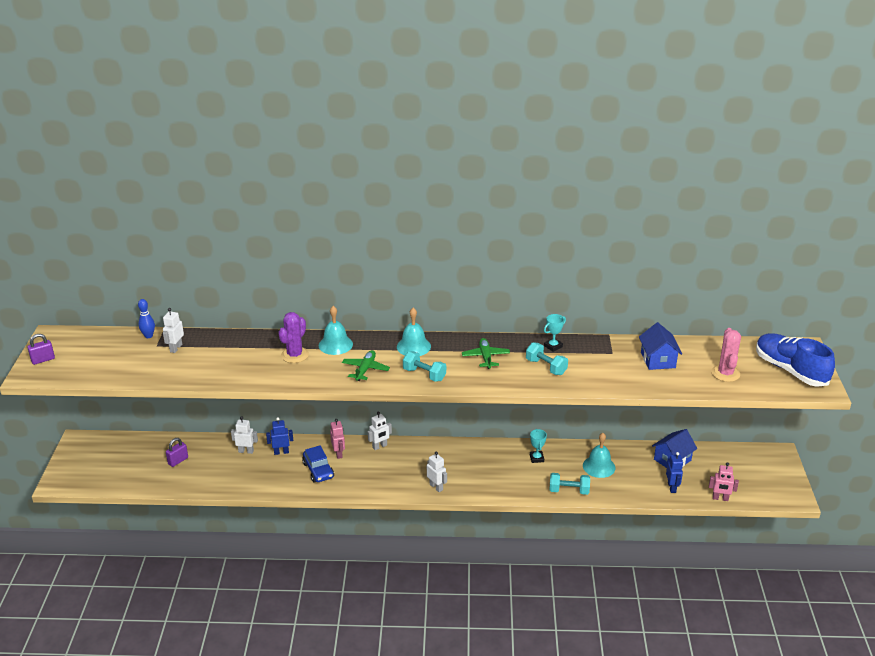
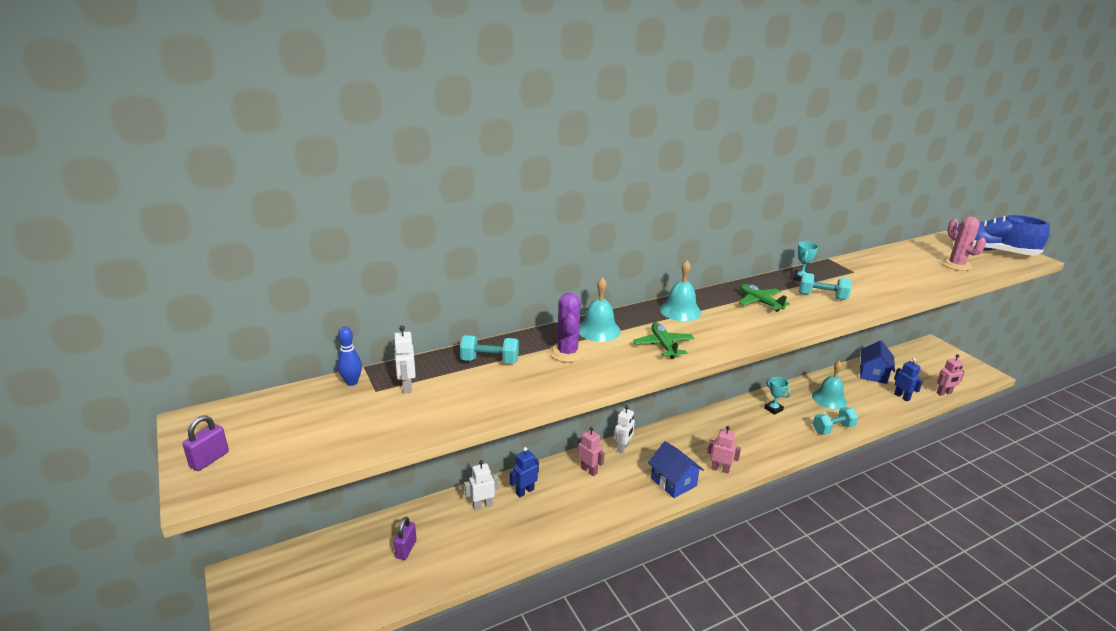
camera: 30 degrees left, 5 degrees down
blue car [302,445,334,483] -> none
turquoise dumbbell [403,351,446,382] -> turquoise dumbbell moved to [460,335,519,363]
white robot [427,452,447,492] -> pink robot [707,426,741,474]
blue house [639,323,682,370] -> blue house moved to [648,441,704,498]

